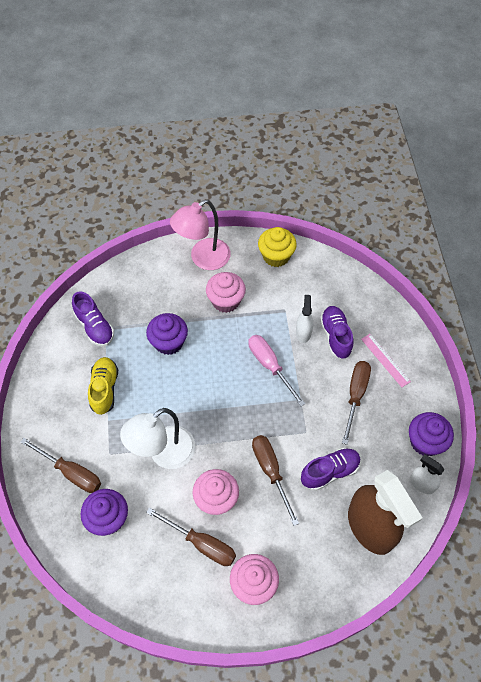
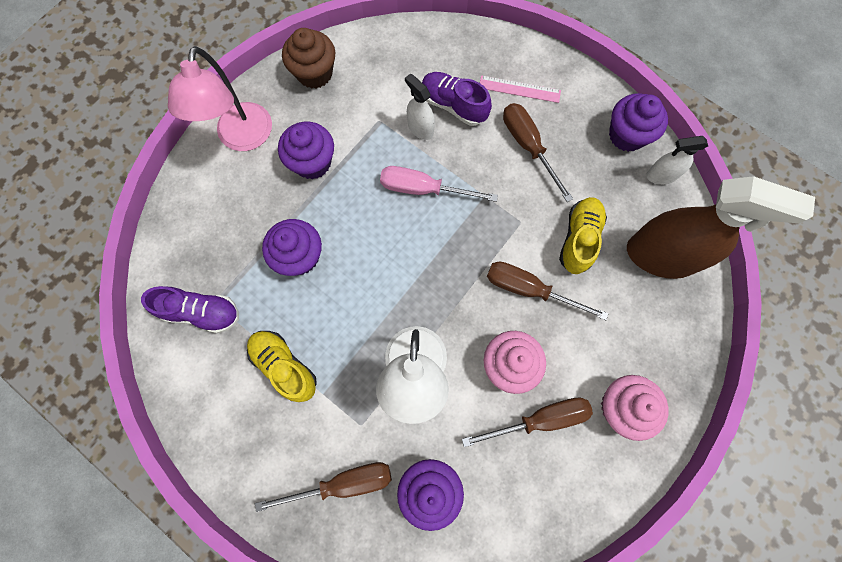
camera: 45 degrees left, 15 degrees up
pink cupcake [206,272,246,313] -> purple cupcake [278,122,334,179]
yellow cupcake [258,227,297,267] -> brown cupcake [282,28,335,89]
purple shoe [301,448,361,491] -> yellow shoe [559,197,607,274]

